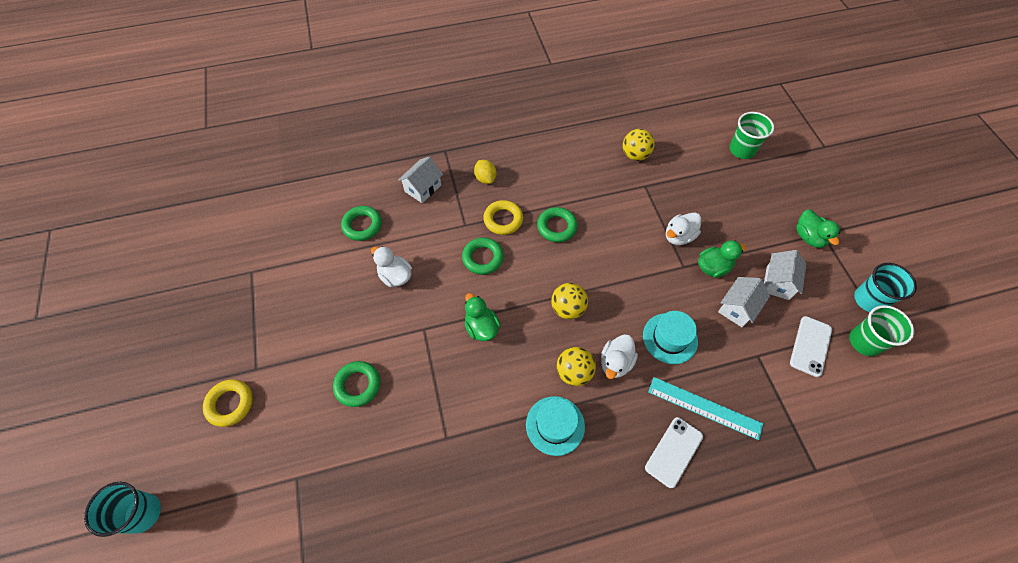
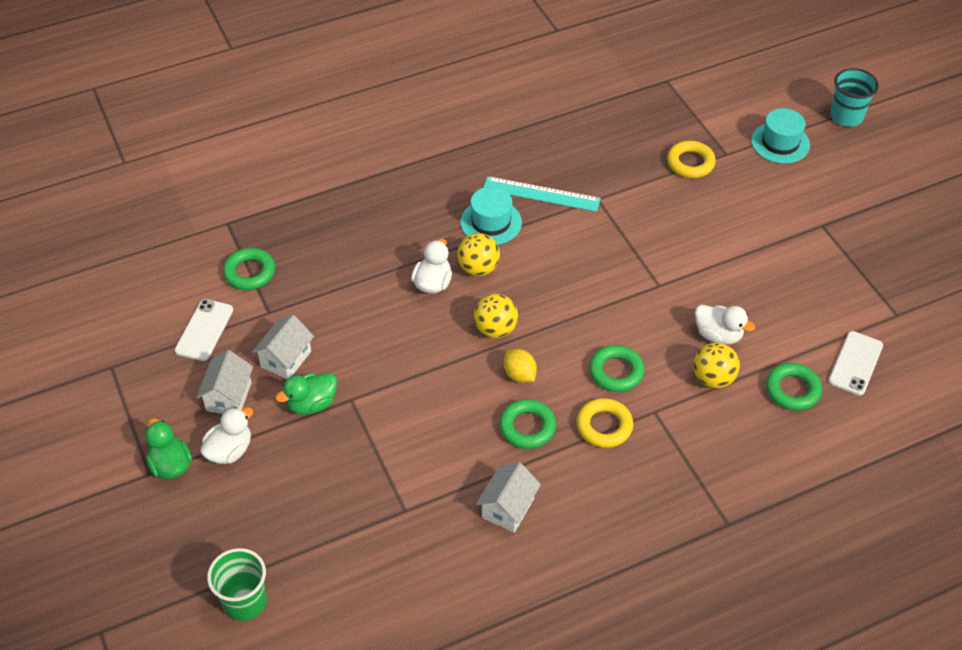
camera: 170 degrees right, 10 degrees down
yellow ring [203,379,253,427] -> yellow ring moved to [667,141,716,178]
green ring [333,361,380,407] -> green ring moved to [223,248,275,290]
white house [398,157,443,203] -> white house moved to [476,462,541,533]
green duck [465,293,500,341] -> none
yellow lemon [474,160,496,184] -> yellow lemon moved to [504,349,537,383]
yellow ball [623,129,655,161] -> yellow ball moved to [694,343,740,388]
turquoise hat [643,311,698,364] -> turquoise hat moved to [751,108,810,164]
white phone [645,417,703,488] -> white phone moved to [828,331,883,396]
turquoise ruler [648,377,763,440] -> turquoise ruler moved to [483,176,601,212]
white duck [666,212,701,245] -> white duck moved to [200,407,253,464]
green cup [849,305,914,356] -> none
turquoise cup [854,263,917,312] -> none

